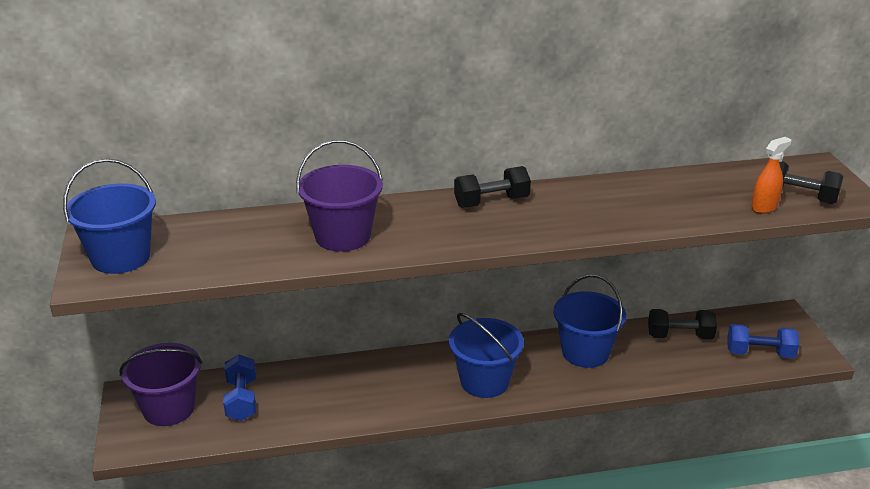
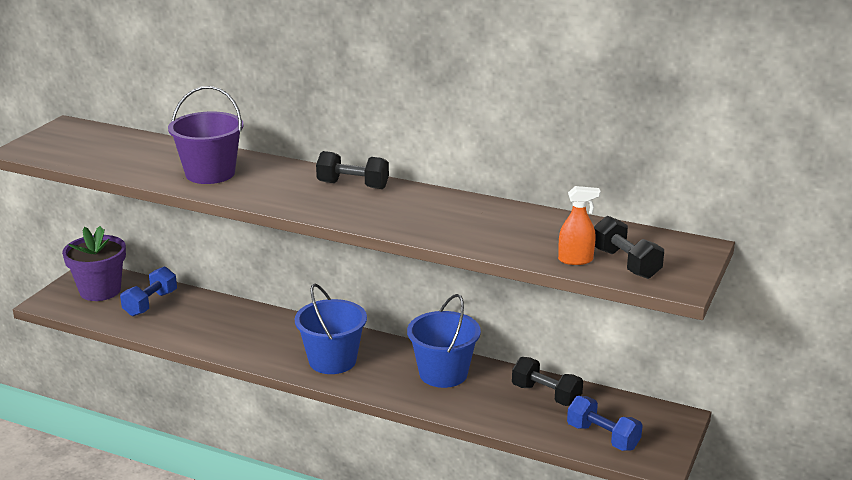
camera: 35 degrees right, 5 degrees down
blue bucket [63,158,156,274] -> none
purple bucket [119,343,202,426] -> purple flower pot [62,226,126,301]

